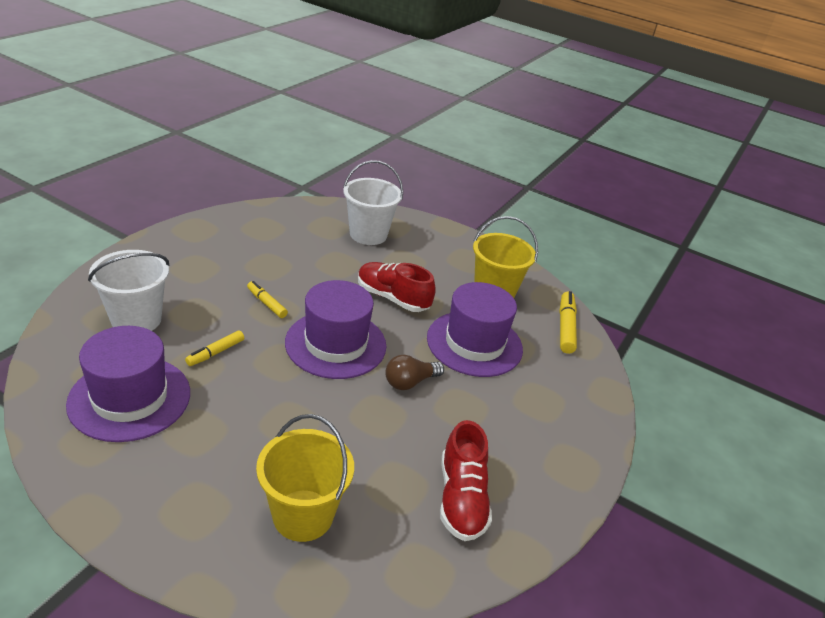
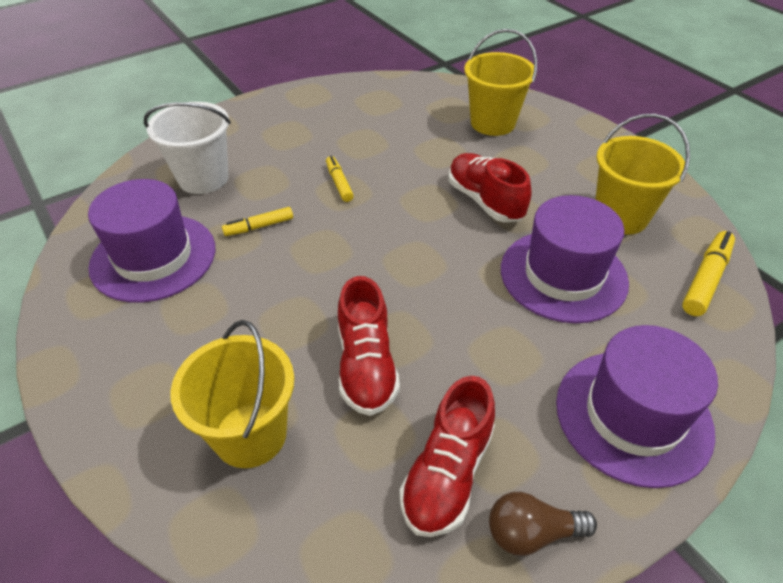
camera: 30 degrees right, 10 degrees up
purple hat [285,280,387,379] -> purple hat moved to [556,325,718,488]
white bucket [343,160,403,245] -> yellow bucket [464,29,537,136]
brown light bulb [385,355,444,390] -> brown light bulb moved to [489,492,597,556]
none -> red shoe [338,276,400,416]

